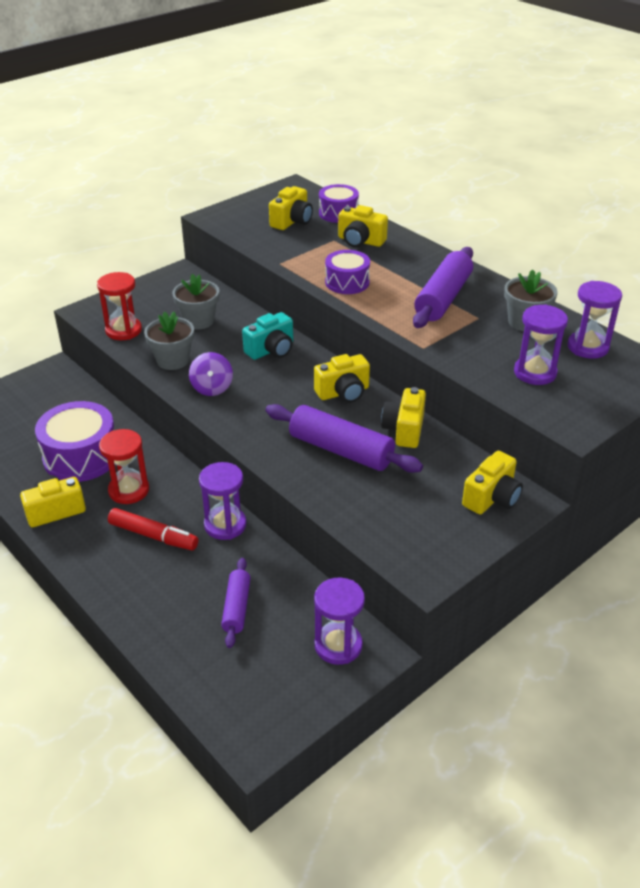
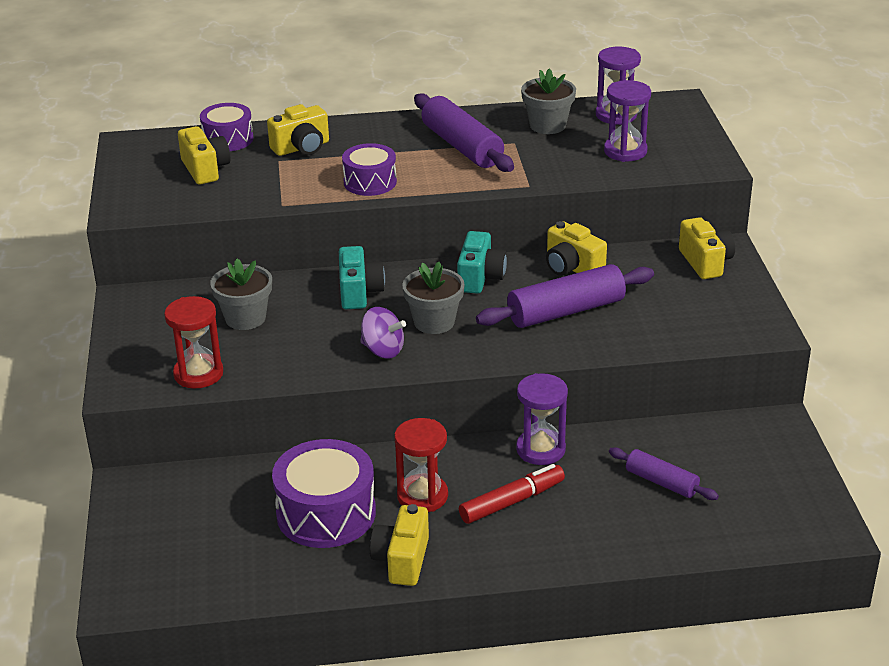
camera: 55 degrees left, 5 degrees down
grey flower pot [144,311,194,370] -> grey flower pot moved to [402,262,465,334]
yellow camera [314,354,370,403] -> turquoise camera [457,231,507,294]
purple hourglass [314,578,365,665] -> none

